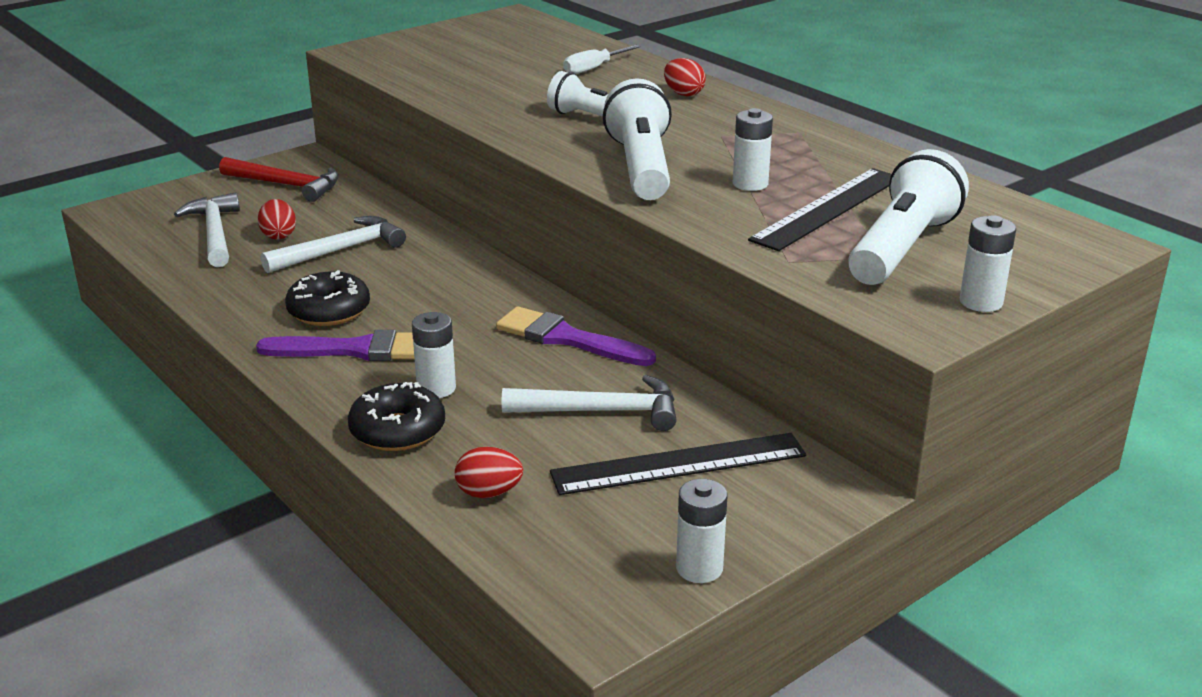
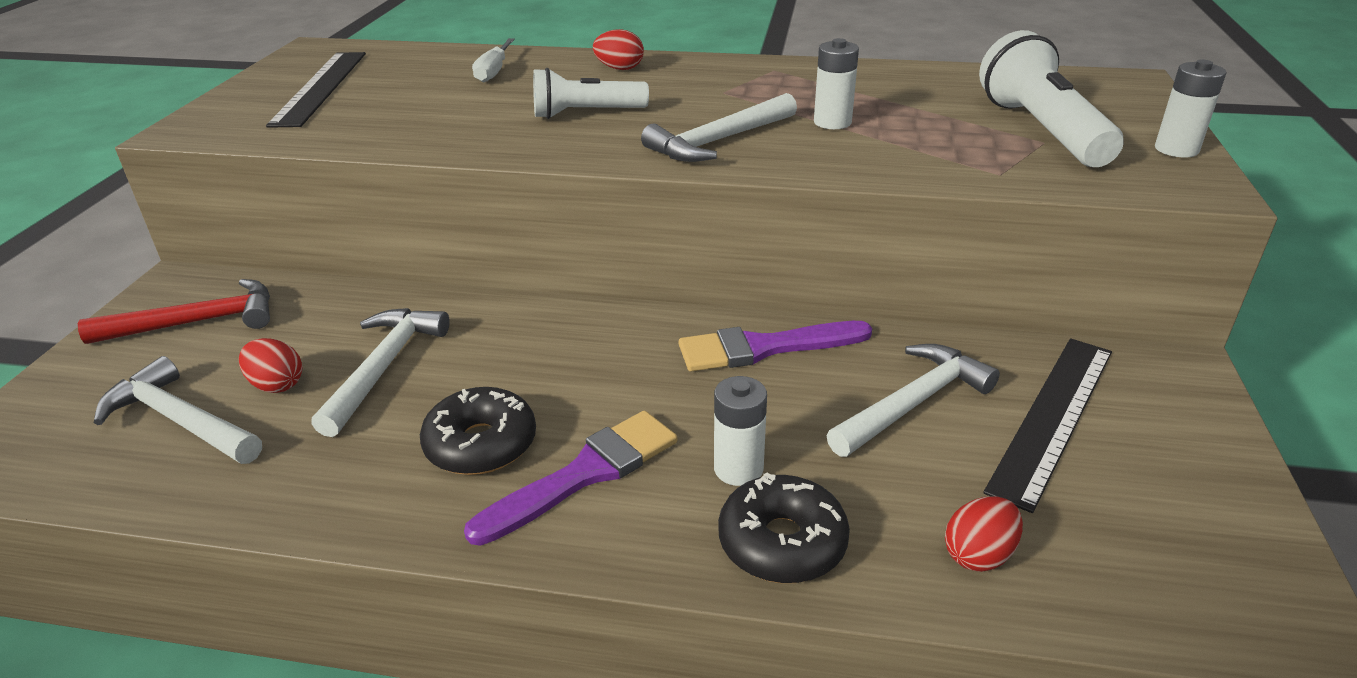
camera: 40 degrees left, 5 degrees up
white flashlight [603,78,672,200] -> white hammer [641,93,797,162]
white battery [676,479,727,583] -> none
black ruler [748,168,891,251] -> black ruler moved to [266,52,366,128]

